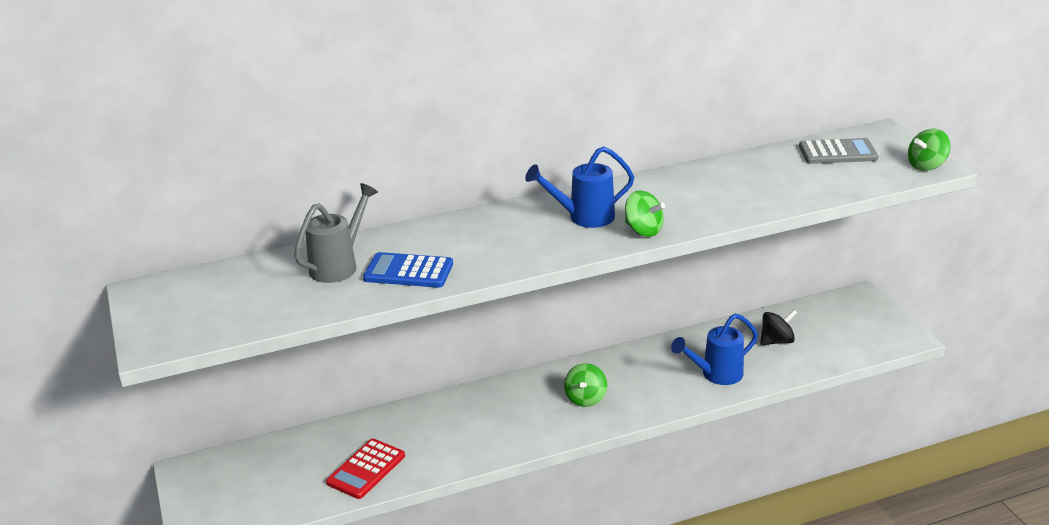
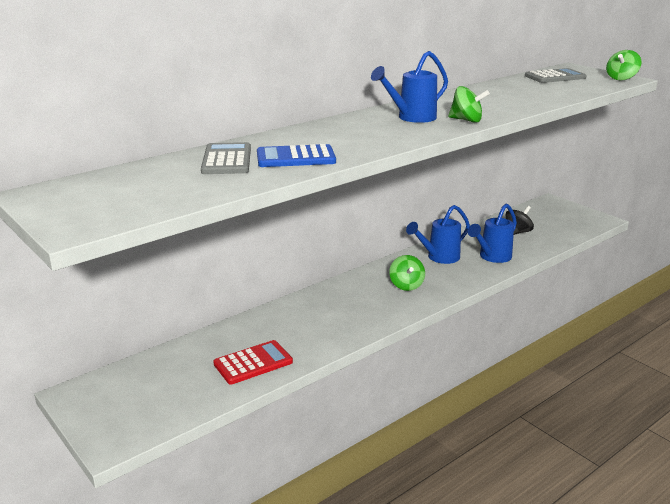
camera: 20 degrees left, 5 degrees down
grey watering can [294,183,378,283] -> grey calculator [201,142,251,174]
red calculator [326,439,405,499] -> red calculator turned 135 degrees counterclockwise [213,340,293,384]
none -> blue watering can [406,205,470,264]

